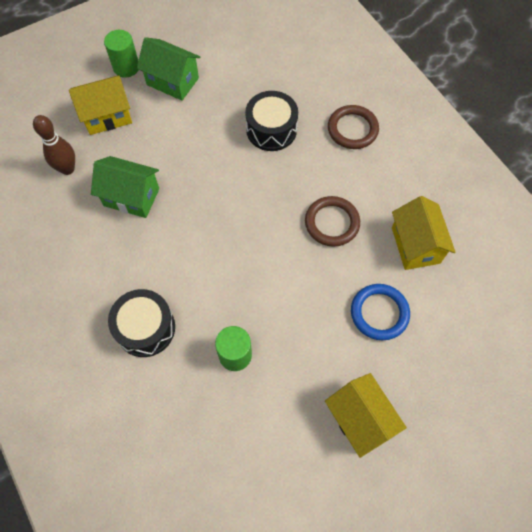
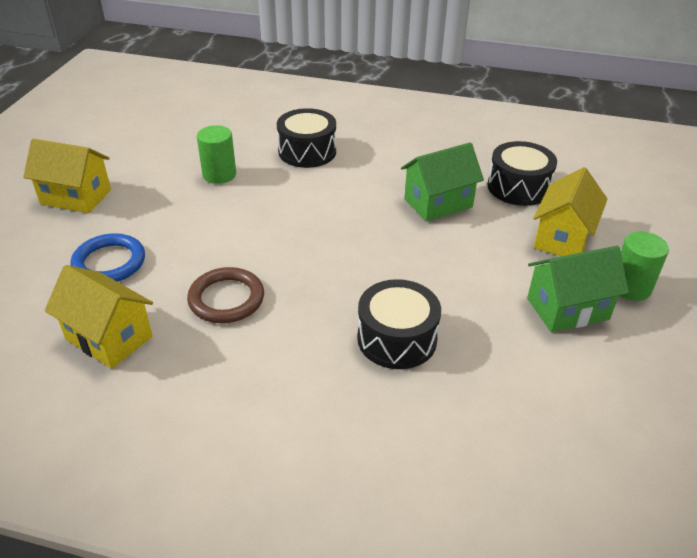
camera: 135 degrees right, 25 degrees down
brown bowling pin [33,115,75,175] -> black drum [488,141,557,206]
brown ring [328,105,379,149] -> none

